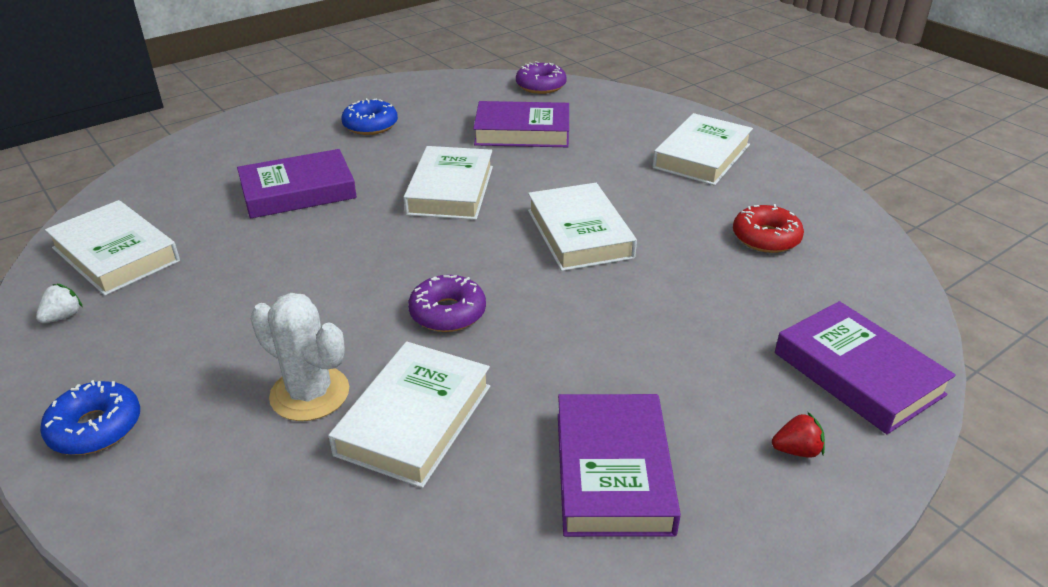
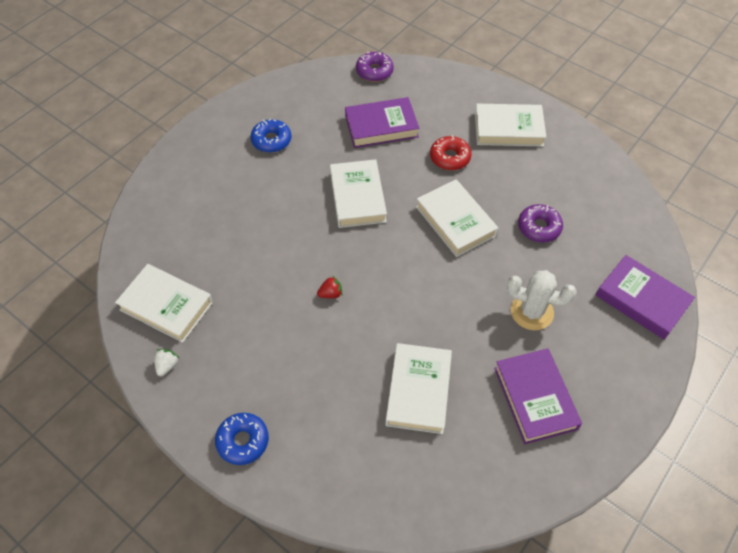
camera: 15 degrees left, 20 degrees up
purple book [237,149,357,219] -> none
white cactus [250,293,349,421] -> white cactus moved to [507,270,577,330]
purple donut [408,275,486,332] -> purple donut moved to [518,204,563,243]
white book [652,113,753,186] -> white book turned 75 degrees clockwise [475,104,546,146]
red donut [733,204,804,253] -> red donut moved to [430,135,472,170]
red strawberry [772,412,825,458] -> red strawberry moved to [317,276,342,298]

